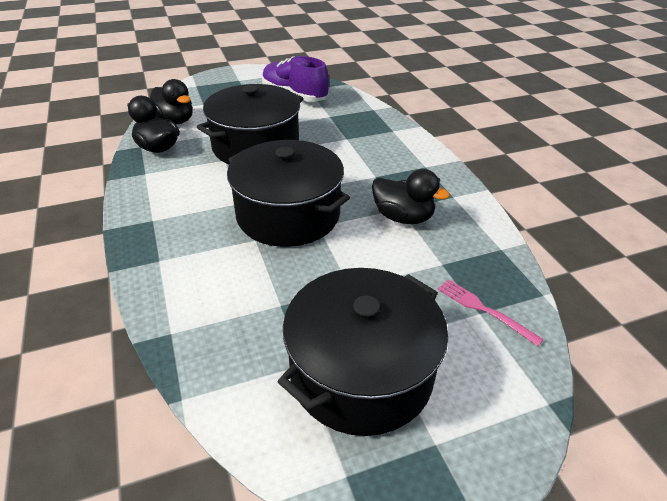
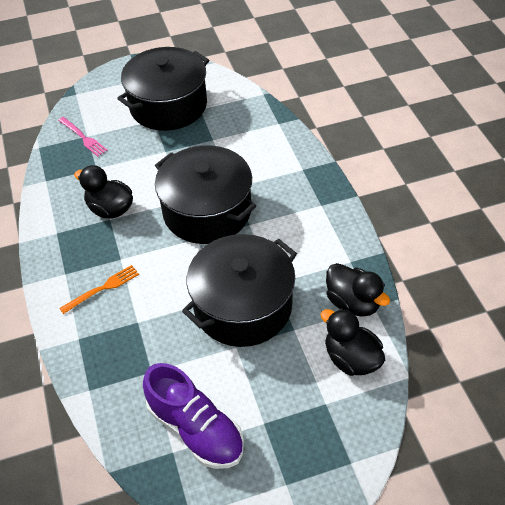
camera: 175 degrees left, 10 degrees up
none -> orange fork [59,265,139,314]

